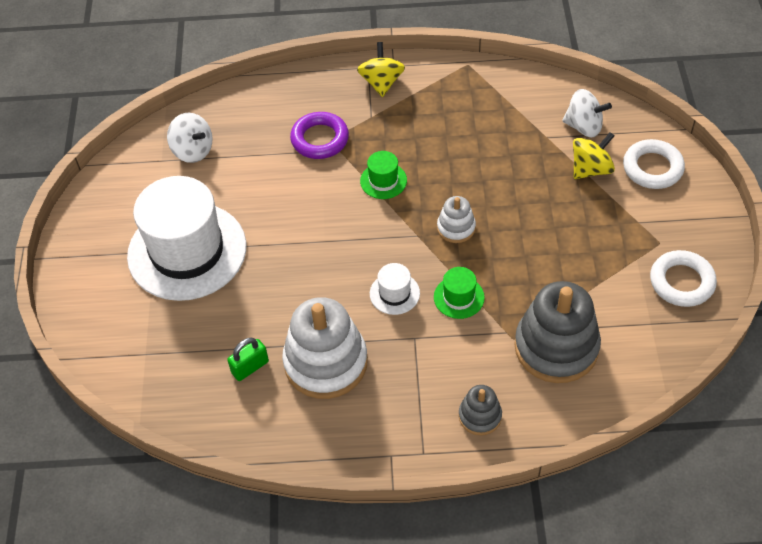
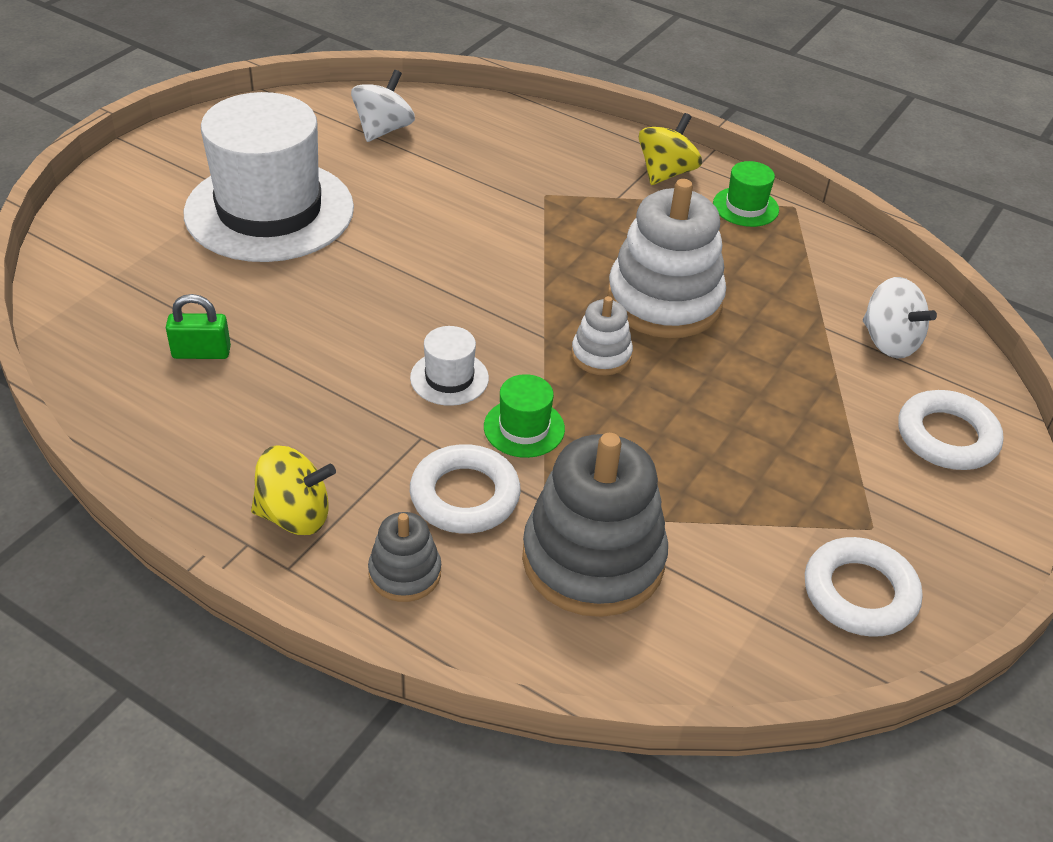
camera: 30 degrees right, 10 degrees down
white spinning top [167,113,213,163] -> white spinning top turned 135 degrees counterclockwise [351,70,415,142]
white stacking toy [282,297,368,399] -> white stacking toy moved to [607,179,726,338]
purple ring [290,112,349,159] -> none
green hat [360,151,407,199] -> green hat moved to [713,161,779,227]
yellow spinning top [573,132,615,179] -> yellow spinning top moved to [251,445,336,535]
none -> white ring [410,444,521,533]

